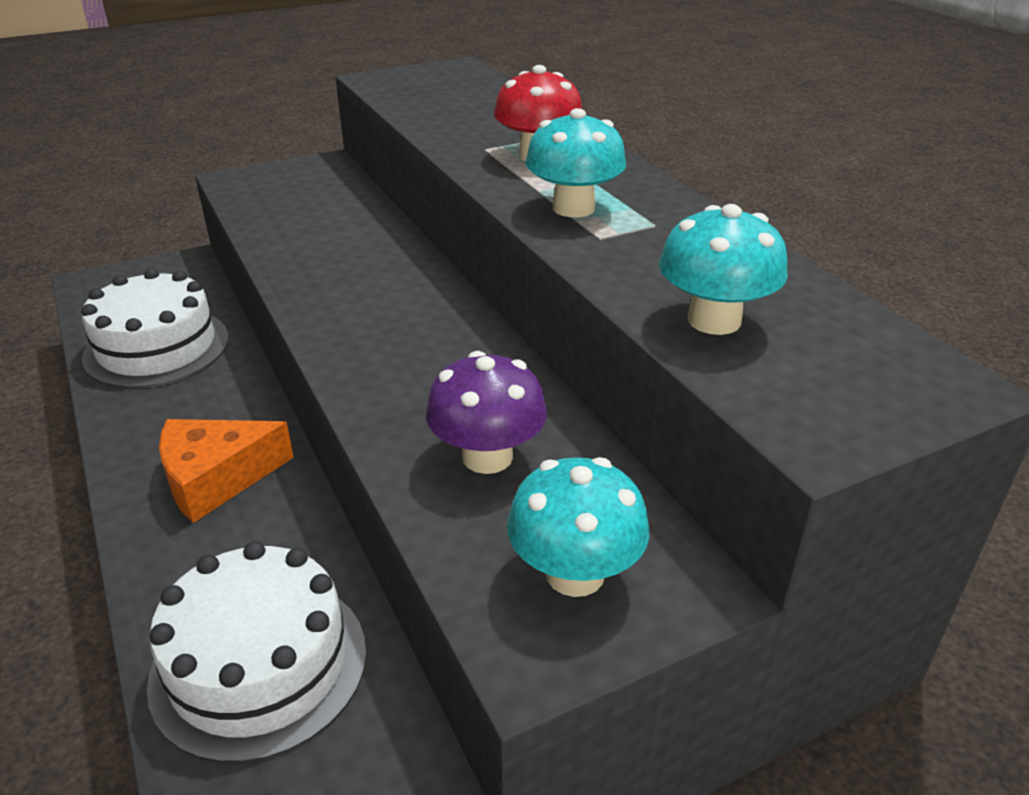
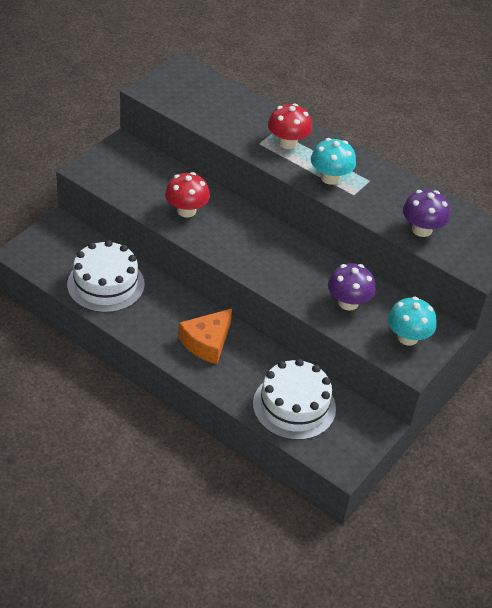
camera: 30 degrees left, 10 degrees up
turquoise mushroom [659,204,788,335] -> purple mushroom [403,190,450,237]
none -> red mushroom [165,172,210,217]

